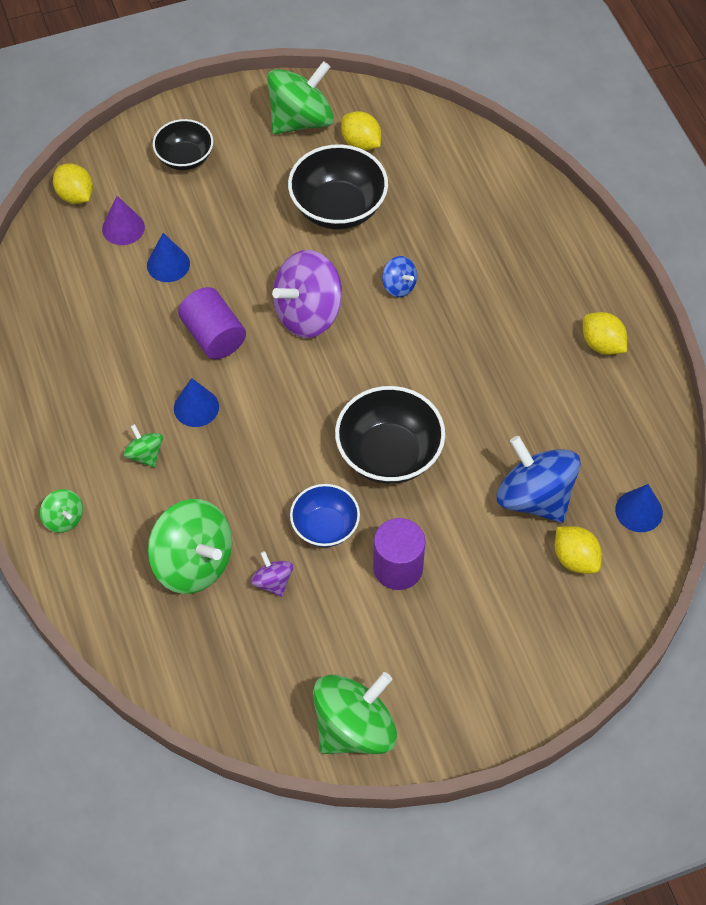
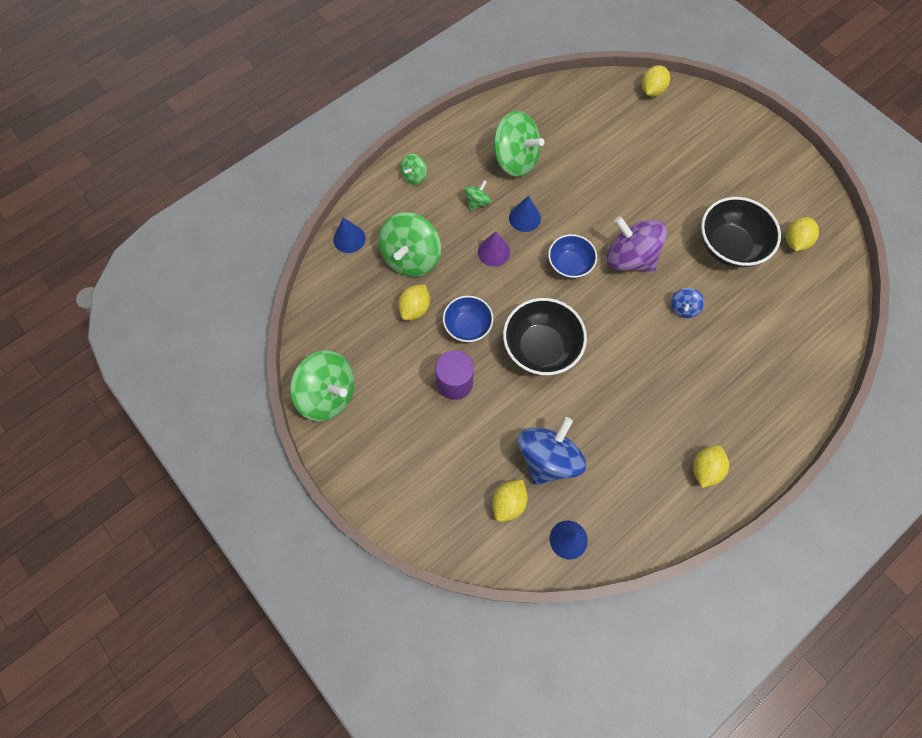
camera: 70 degrees right, 10 degrees up
purple cone [102,196,145,245] -> purple cone moved to [478,231,510,267]
blue cone [147,233,190,282] -> blue cone moved to [333,218,366,253]
black bowl [153,119,213,170] -> none
purple cylinder [178,287,246,359] -> none
purple spinning top [251,551,293,597] -> yellow lemon [398,284,430,321]
green spinning top [267,61,334,134] -> green spinning top moved to [493,111,544,177]
none -> blue bowl [548,234,597,279]

